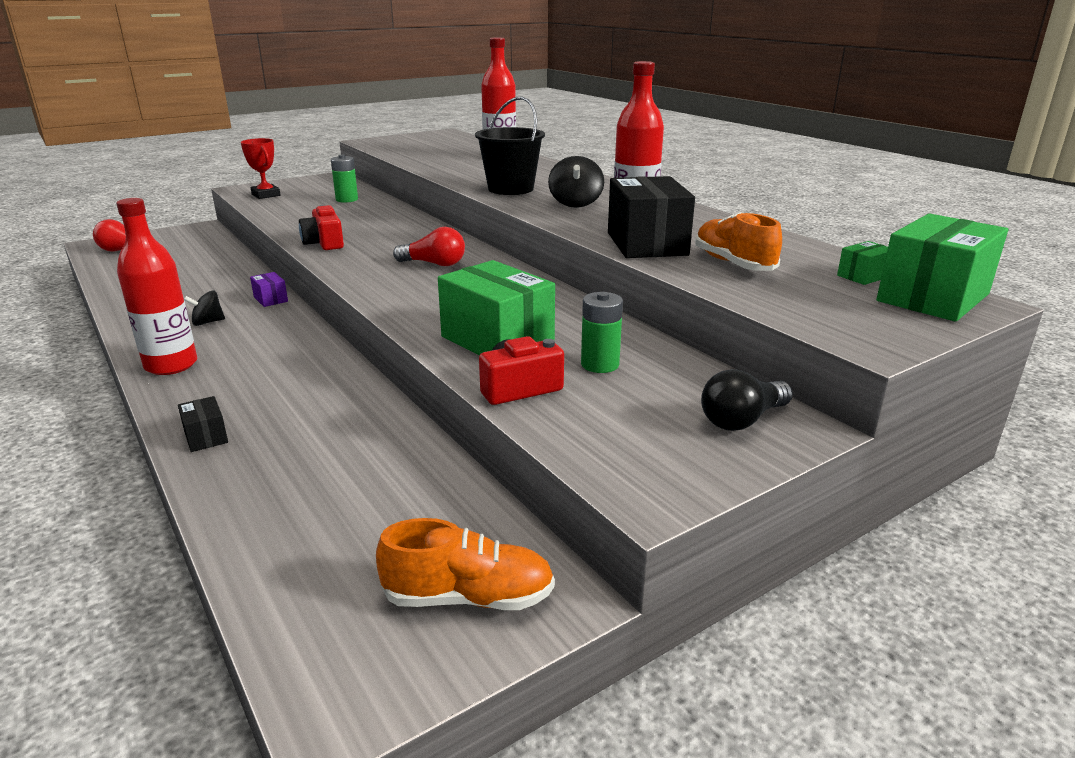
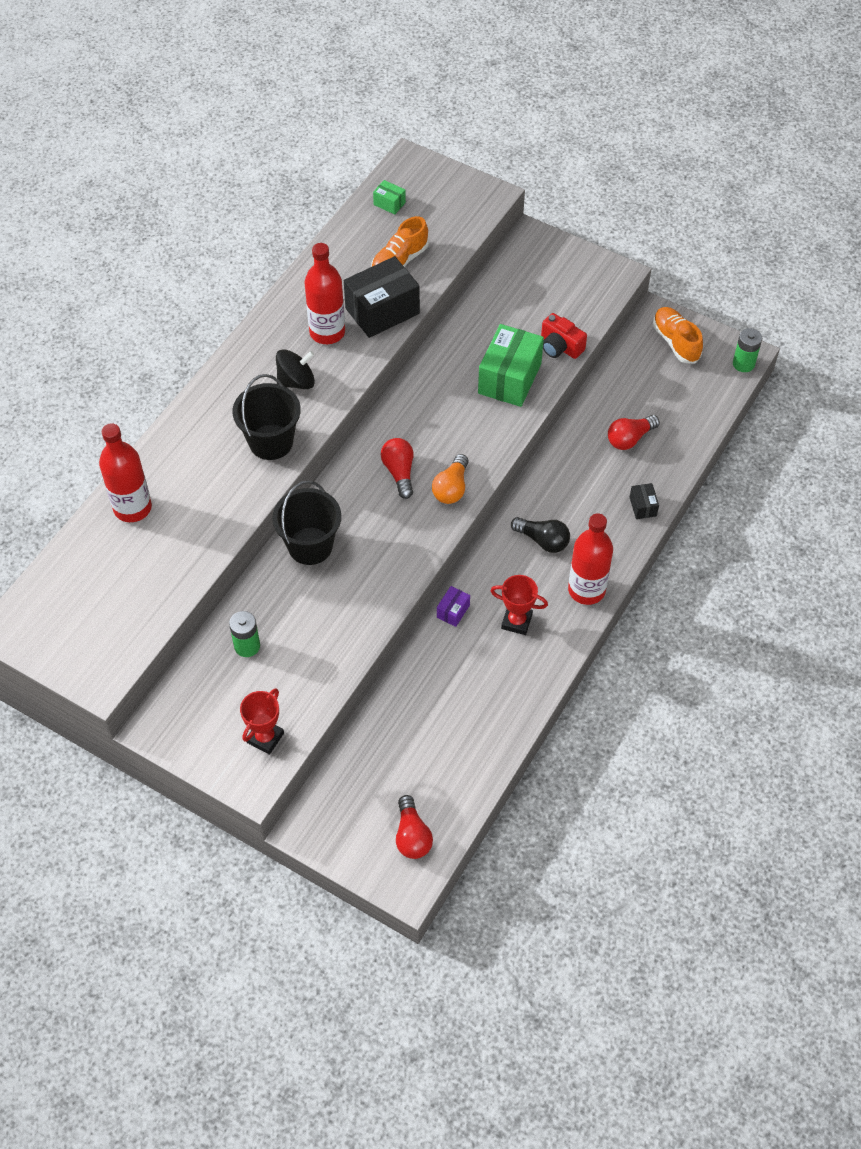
camera: 115 degrees left, 30 degrees up
black box [178,396,228,452] -> black box turned 45 degrees counterclockwise [630,483,659,519]
black spinning top [184,291,225,326] -> red trophy [490,575,548,635]
red camera [299,205,344,250] -> none
green battery [581,292,623,373] -> green battery moved to [733,328,762,372]
black light bulb [701,369,793,431] -> black light bulb moved to [511,517,570,553]
green box [876,213,1008,322] -> none
none -> black bucket [272,480,341,565]
none -> orange light bulb [432,454,469,504]
none -> red light bulb [608,415,660,450]

